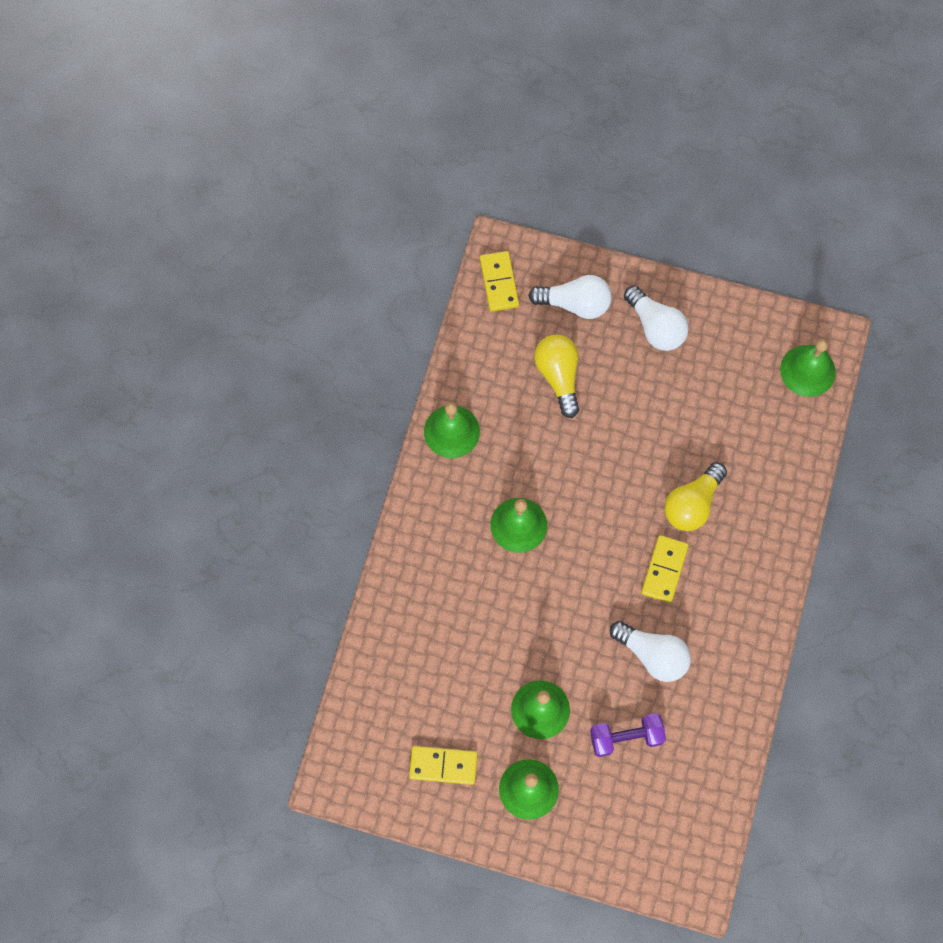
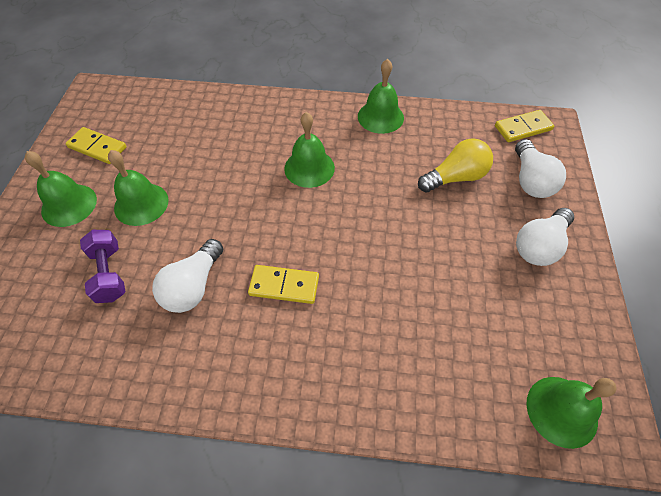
camera: 80 degrees right, 15 degrees down
yellow domino [409,746,478,785] -> yellow domino turned 60 degrees counterclockwise [65,127,126,164]
yellow light bulb [664,462,727,531] -> none

